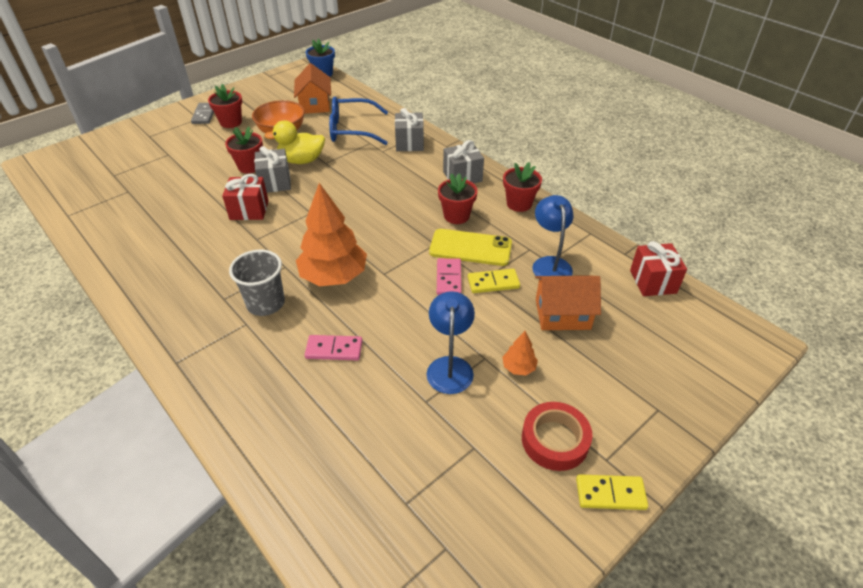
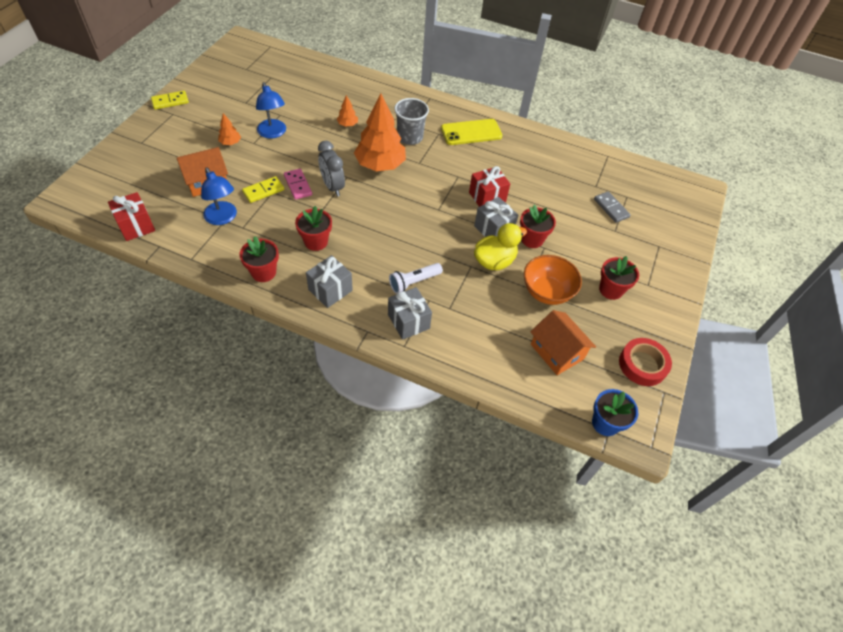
camera: 150 degrees right, 10 degrees up
grey domino [191,103,214,124] -> grey domino moved to [594,191,631,223]
pink domino [305,335,363,361] -> orange tree [337,95,358,127]
blue glasses [329,97,388,145] -> none
yellow phone [429,229,512,266] -> yellow phone moved to [441,119,502,145]
red tape [522,402,593,471] -> red tape moved to [619,338,672,386]
none -> grey clock [318,141,345,196]
none -> white flashlight [389,263,443,294]

